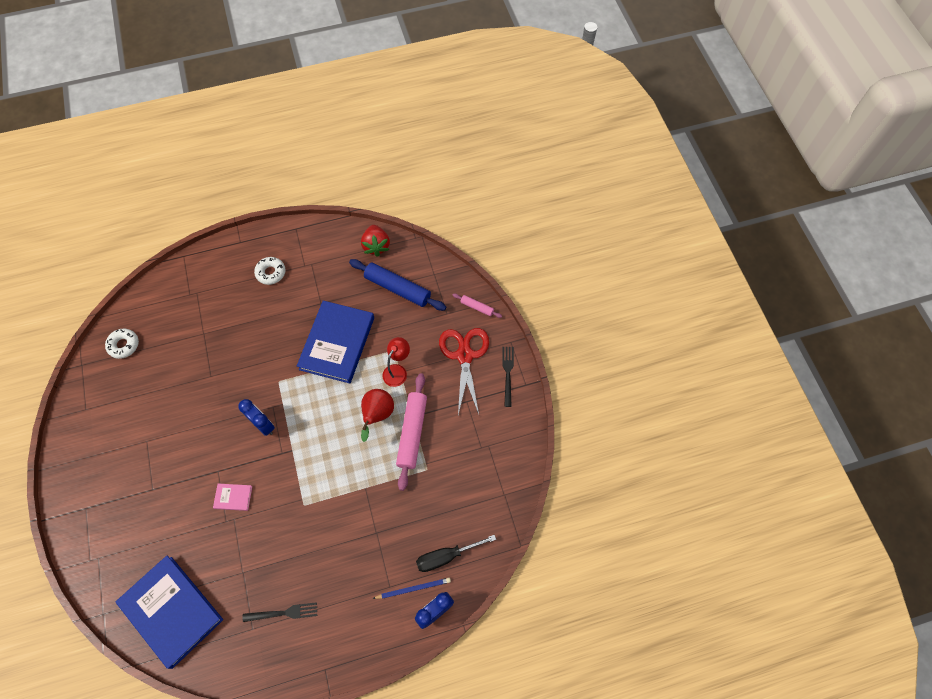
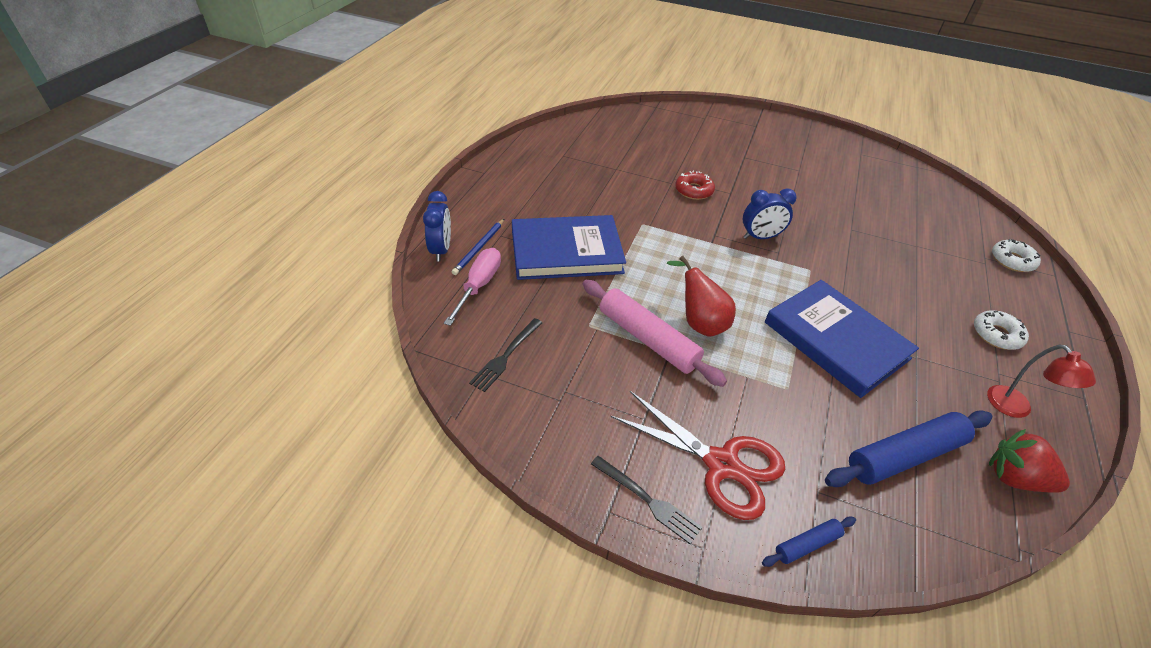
camera: 125 degrees right, 20 degrees down
white donut [105,329,139,359] -> white donut moved to [992,239,1041,272]
blue book [116,556,223,669] -> blue book moved to [512,215,626,280]
pink book [213,484,252,511] -> red donut [675,171,715,200]
black fork [243,602,317,622] -> black fork moved to [469,318,542,392]
red lamp [382,337,410,387] -> red lamp moved to [987,344,1096,418]
black screwdriver [416,535,496,572] -> pink screwdriver [444,248,501,326]
pink rolling pin [453,294,502,318] -> blue rolling pin [762,517,856,567]

